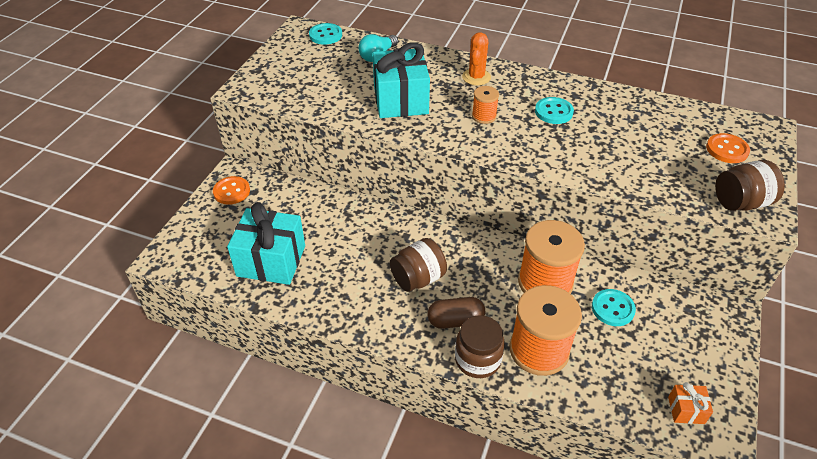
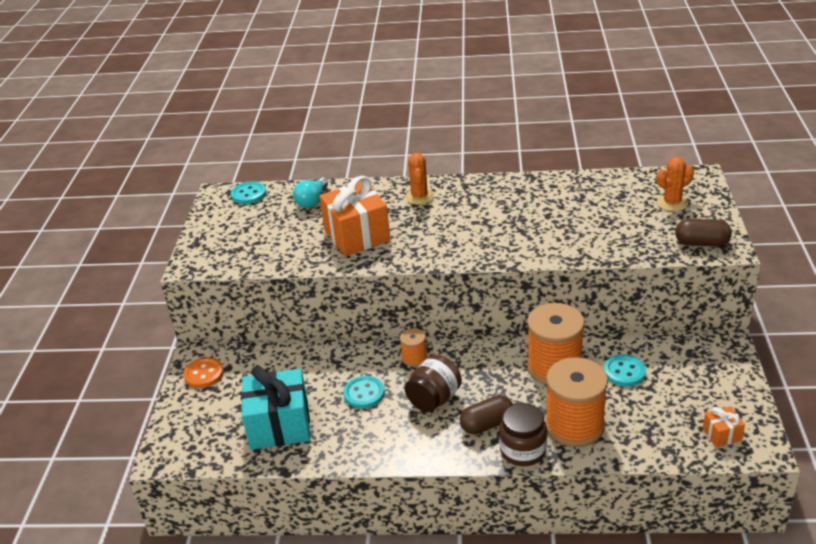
camera: 15 degrees left, 10 degrees down
turquoise gift [373,42,430,118] -> orange gift [319,176,391,256]
orange spool [472,86,499,124] -> orange spool moved to [400,328,427,367]
turquoise button [535,97,574,124] -> turquoise button moved to [343,376,384,409]
orange button [706,133,750,163] -> orange cactus [657,157,694,211]
brown jar [715,160,785,211] -> brown capsule [675,219,732,246]

